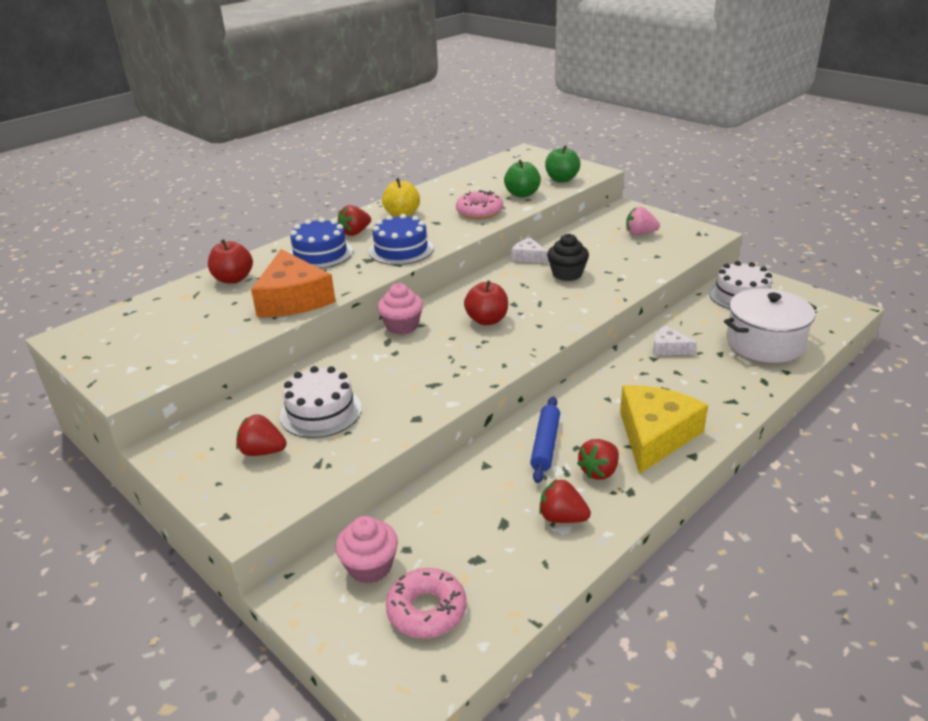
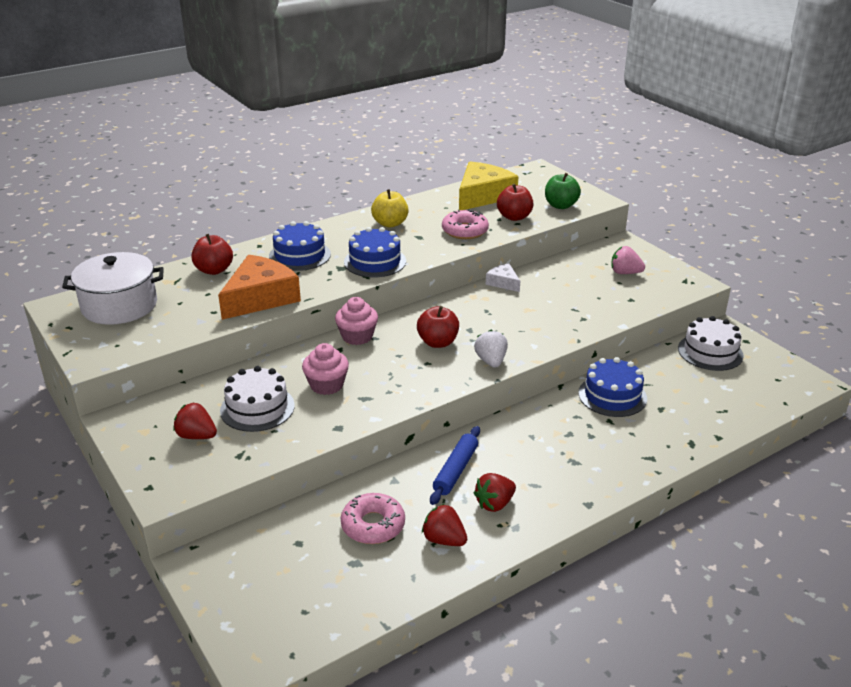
camera: 10 degrees right, 0 degrees up
orange cheese [251,249,336,317] -> orange cheese turned 135 degrees counterclockwise [218,255,301,320]
pink cupcake [335,516,398,584] -> pink cupcake moved to [302,343,349,395]
red strawberry [338,205,371,236] -> none
pink donut [386,568,467,638] -> pink donut moved to [341,493,405,544]
green apple [504,160,541,198] -> red apple [497,184,533,221]
black cupcake [547,234,589,281] -> none
yellow cheese [620,385,708,474] -> yellow cheese moved to [459,162,519,210]
white cheese [653,326,697,355] -> blue cake [578,357,647,417]
white pot [724,288,817,363] -> white pot moved to [62,252,164,325]
none -> white strawberry [474,330,508,368]

